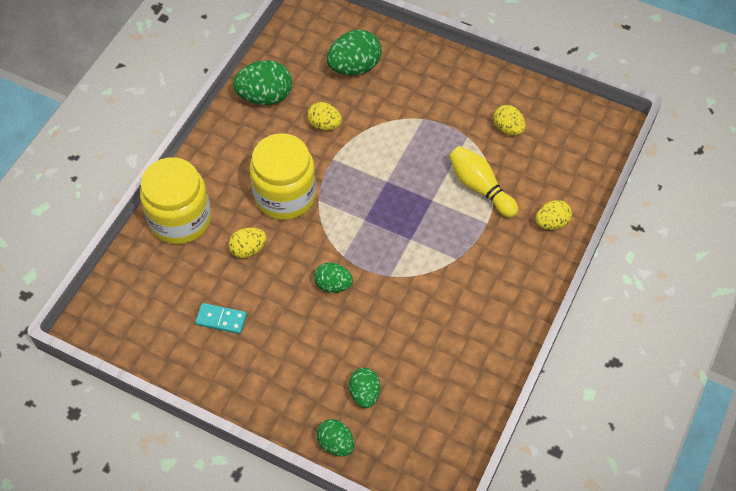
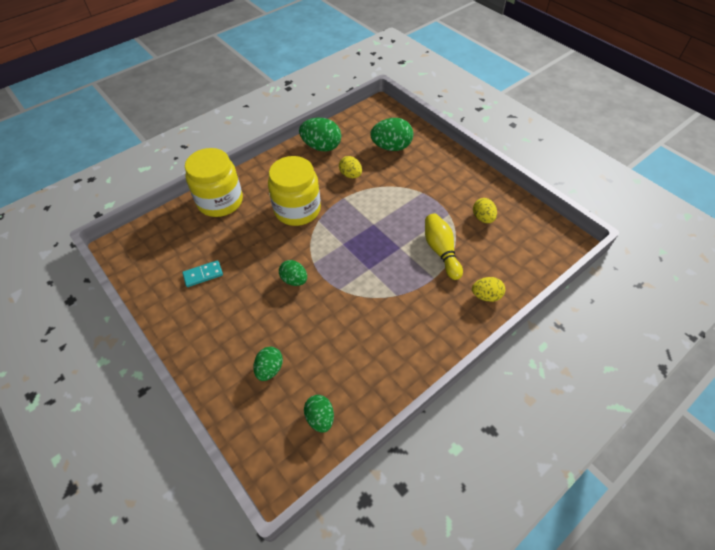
camera: 25 degrees right, 5 degrees down
turquoise domino [195,303,247,334] -> turquoise domino turned 60 degrees counterclockwise [182,260,223,287]
yellow egg [228,227,267,258] -> none
green egg [317,419,354,457] -> green egg moved to [304,395,334,432]

